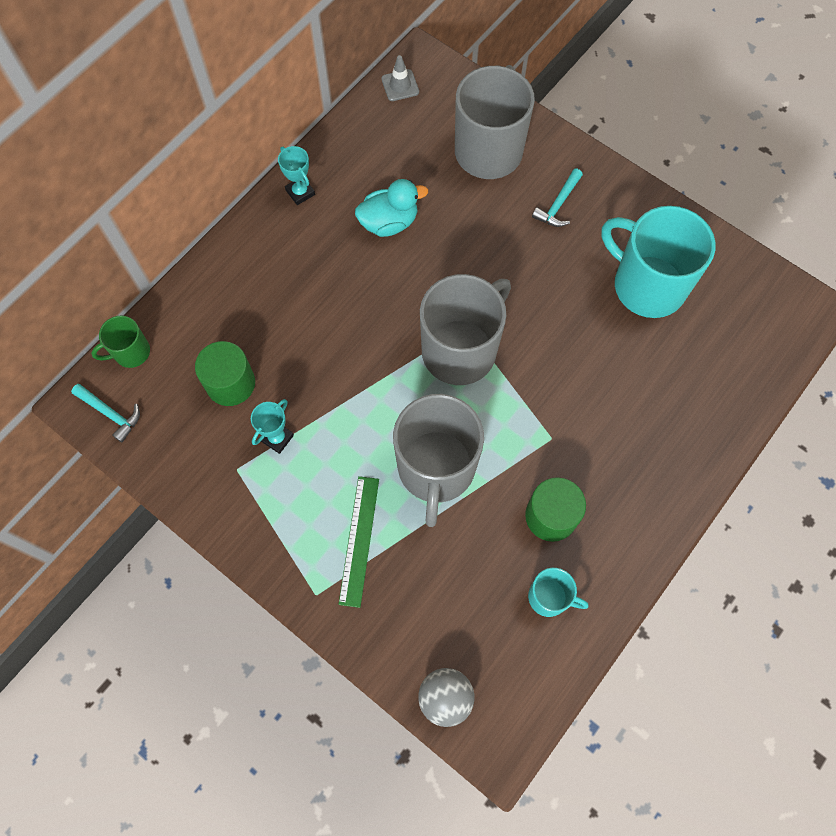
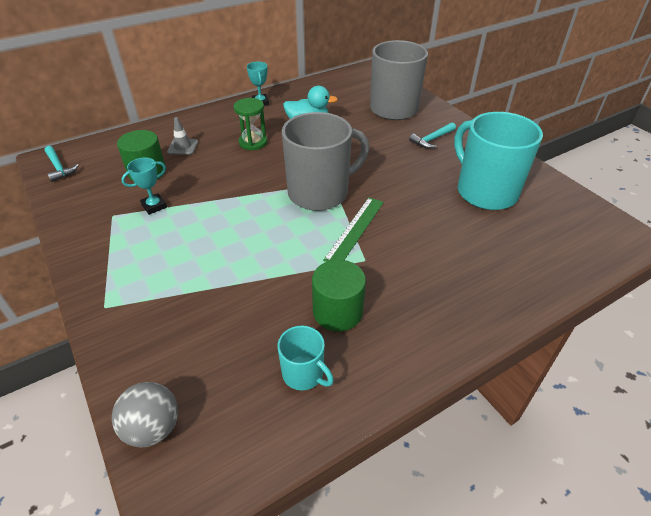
camera: 20 degrees right, 25 degrees down
green mug [91,315,150,368] -> none
green ruler [338,476,379,608] -> green ruler moved to [323,197,384,262]
grey traffic cone [382,55,419,101] -> grey traffic cone moved to [167,117,198,155]
grey mug [393,394,484,527] -> none
none -> green hourglass [234,98,267,150]

